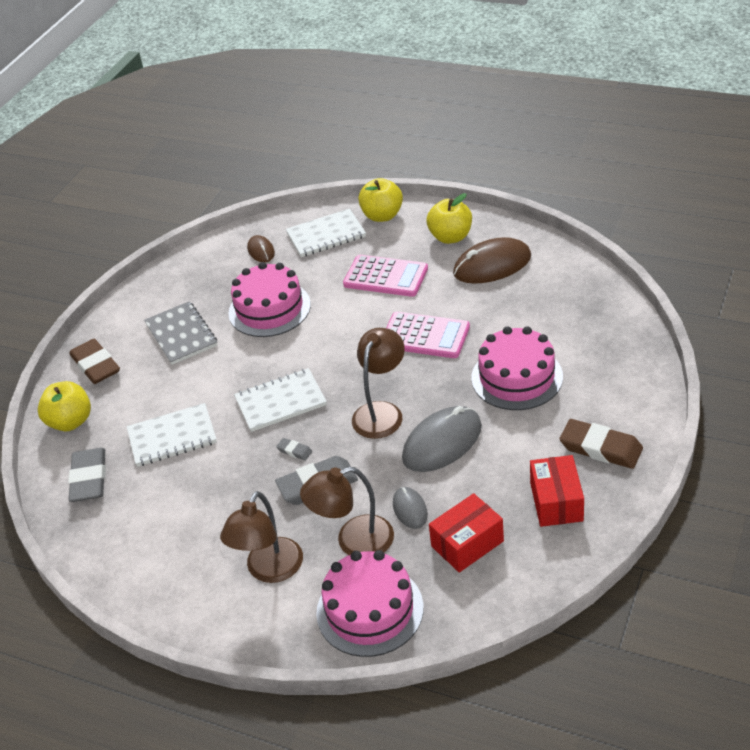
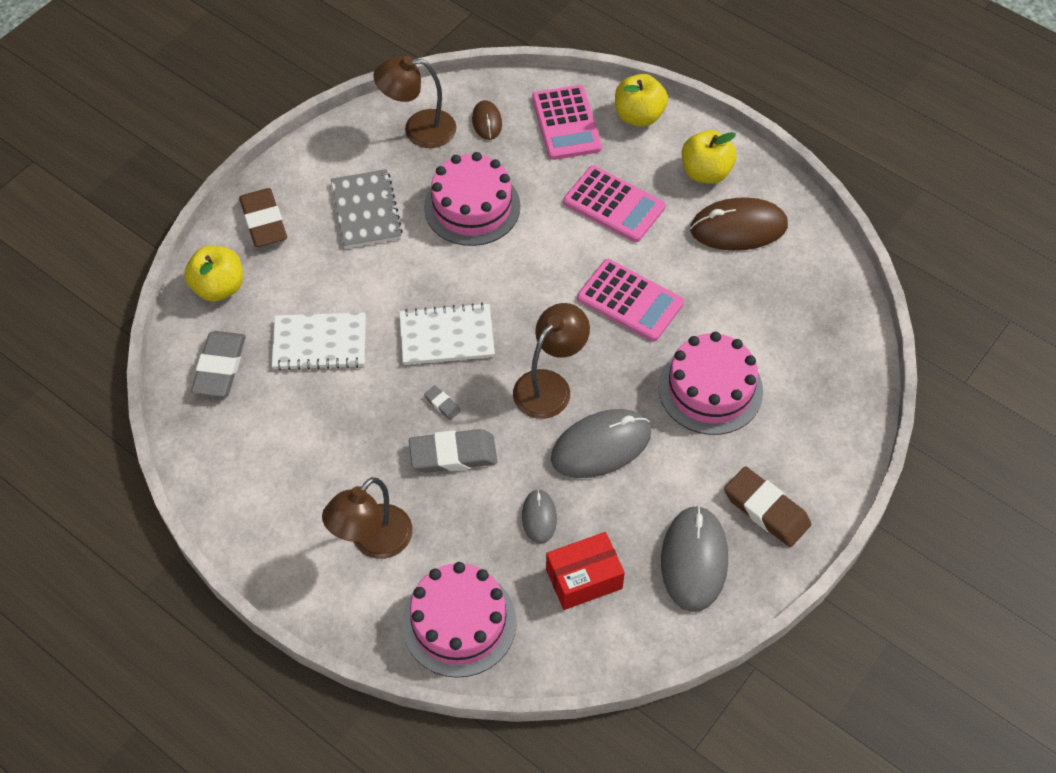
camera: 10 degrees right, 15 degrees up
white notebook [286,209,366,257] -> pink calculator [532,85,602,160]
brown lamp [300,467,394,555] -> brown lamp moved to [373,56,456,148]
red box [530,455,584,527] -> grey mouse [661,506,728,612]

